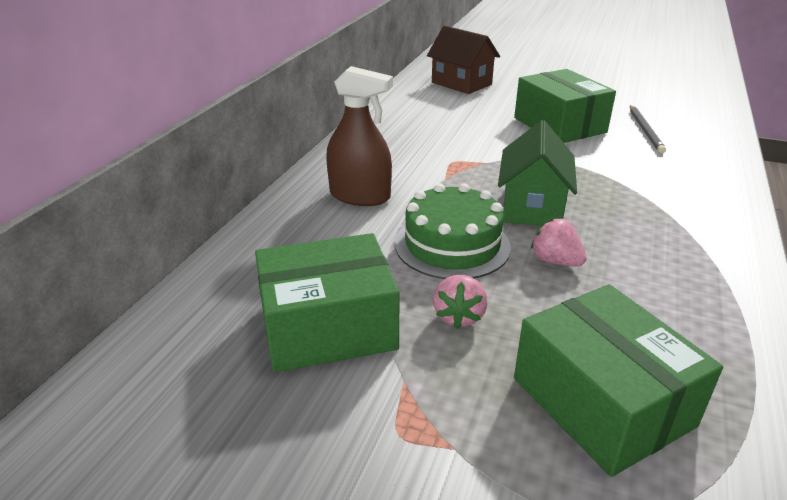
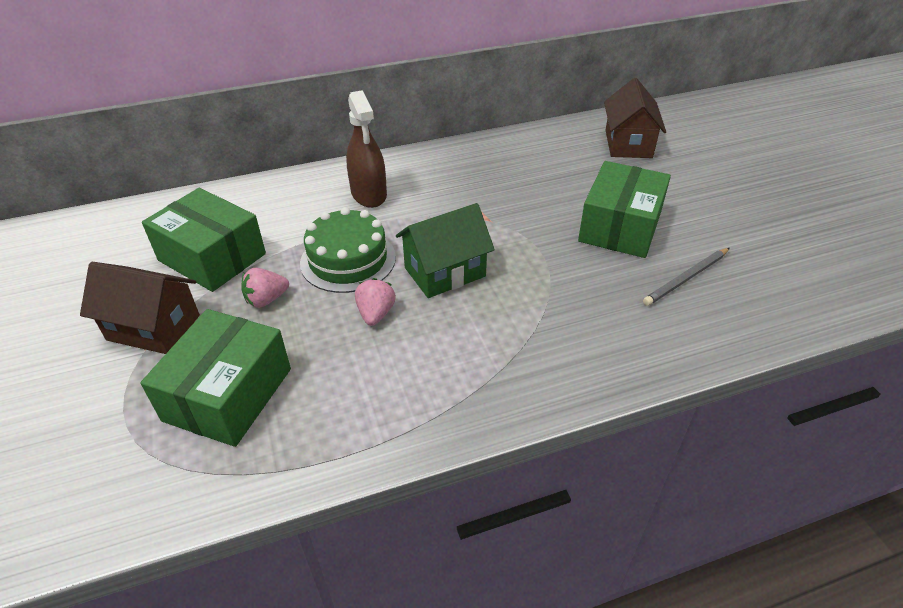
camera: 50 degrees right, 10 degrees up
none -> brown house [80,262,200,354]

